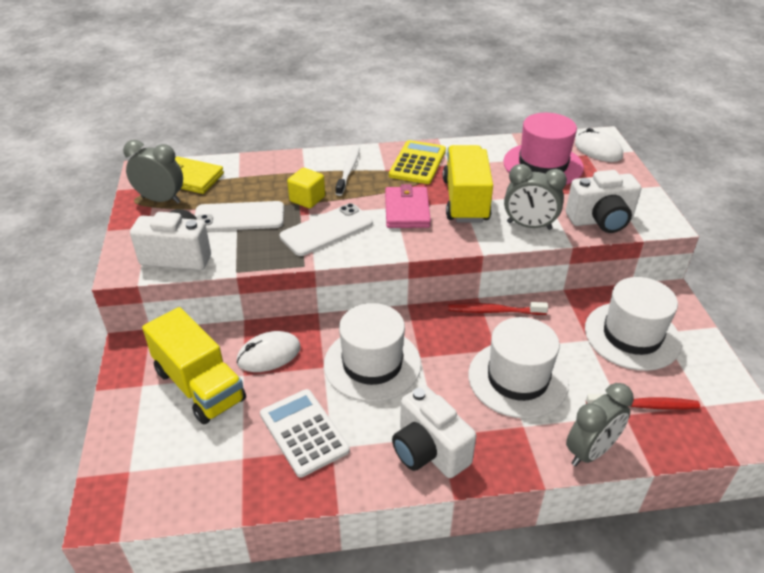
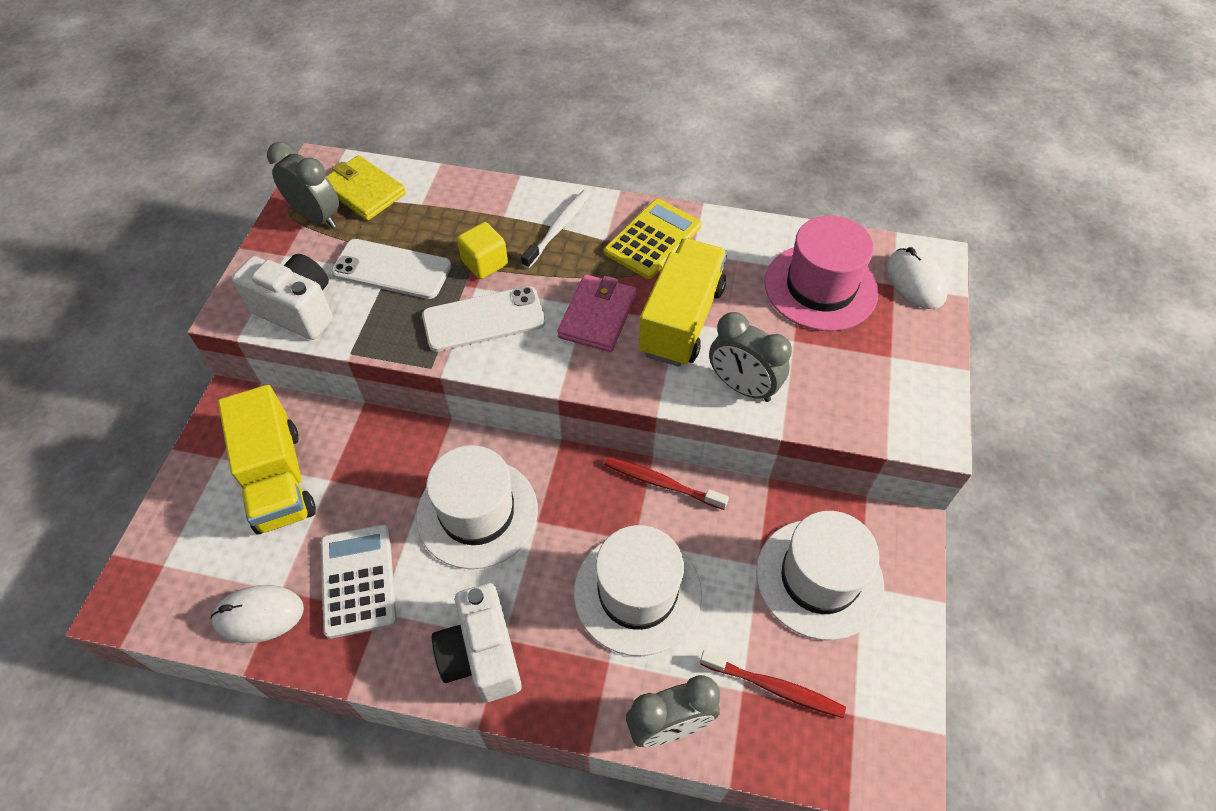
camera: 20 degrees right, 15 degrees up
white mouse [237,331,301,372] -> white mouse moved to [211,585,304,643]
white camera [566,170,641,233] -> none

